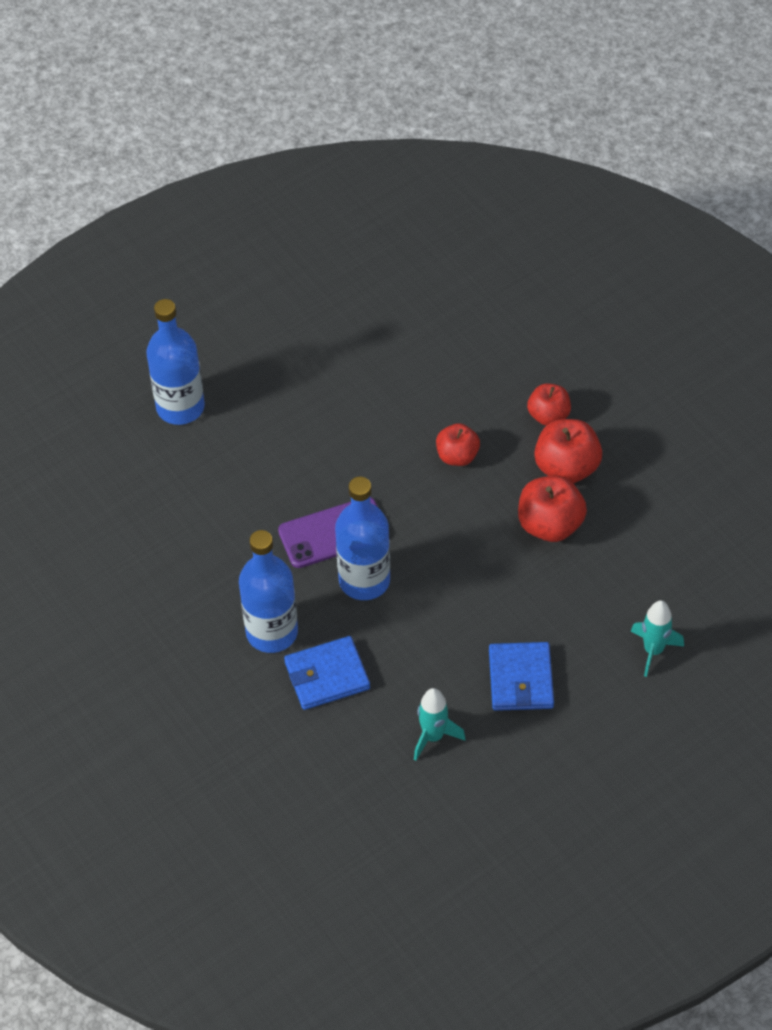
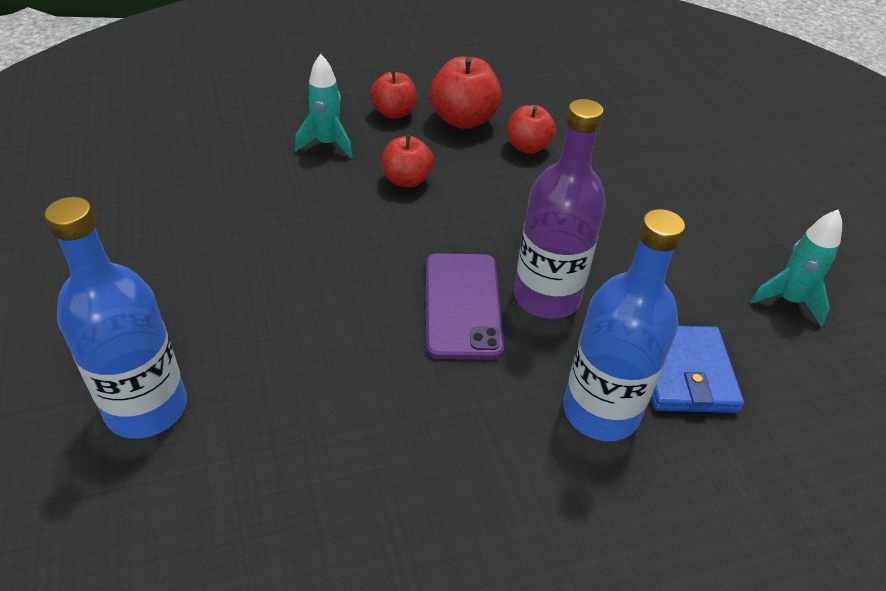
camera: 75 degrees left, 10 degrees down
blue bottle [335,477,390,600] -> purple bottle [514,99,606,319]
blue wallet [489,642,554,711] -> none
red apple [518,475,587,542] -> red apple [507,105,556,154], size x0.66
turquoise rocket [630,600,684,677] -> turquoise rocket moved to [295,54,353,158]

